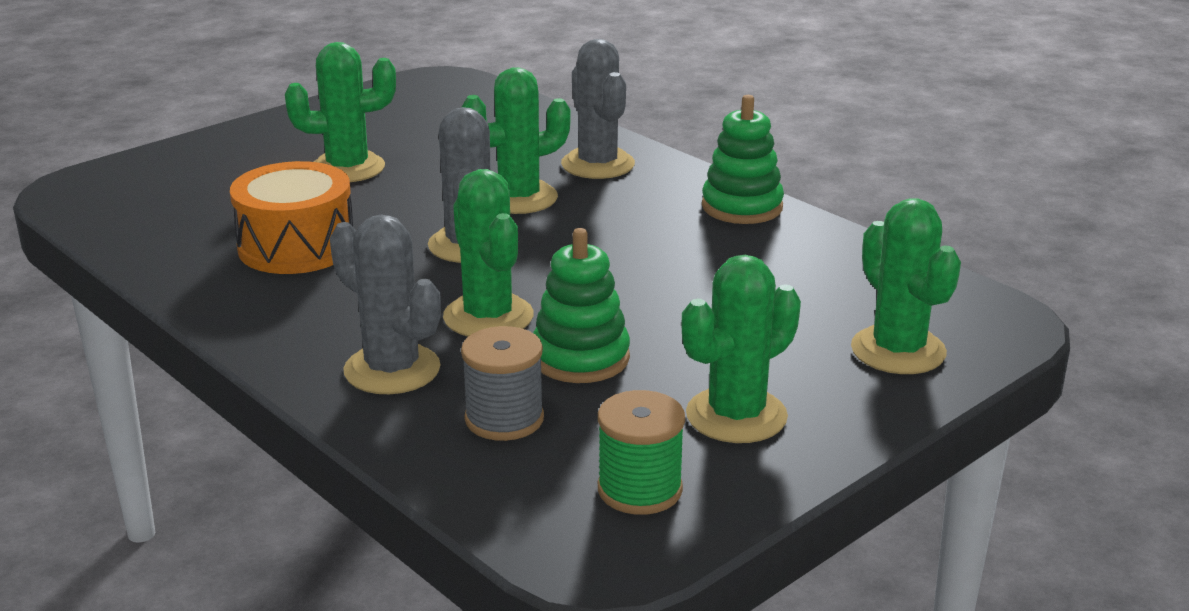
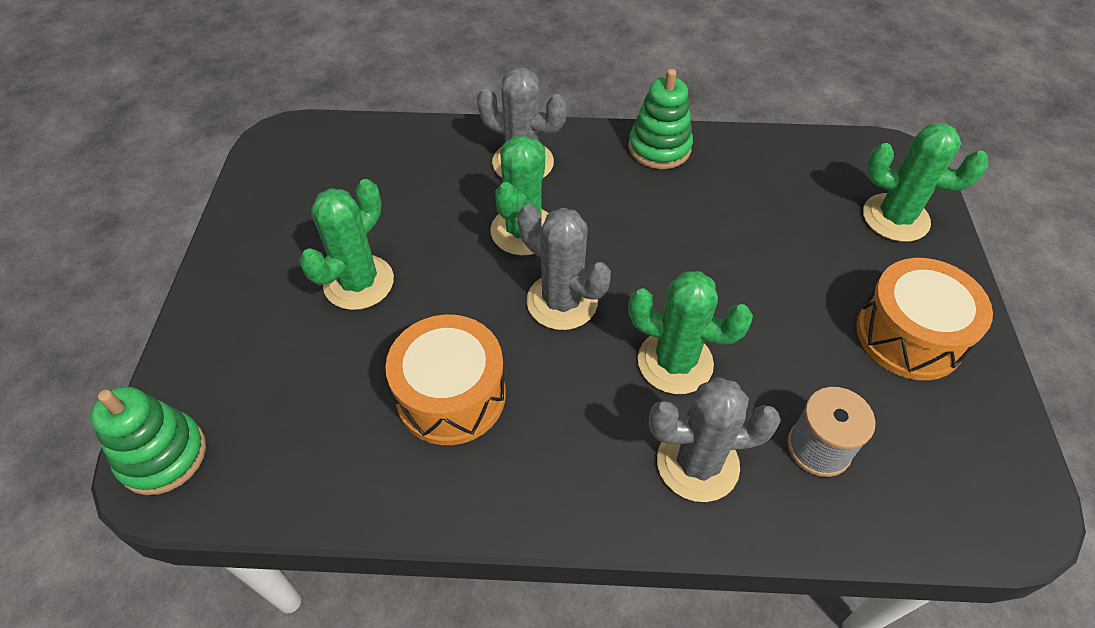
camera: 45 degrees left, 25 degrees up
green stacking toy [533,228,630,383] -> green stacking toy moved to [90,386,206,495]
green spool [598,390,685,515] -> none
green cactus [681,255,801,443] -> orange drum [857,258,993,380]

